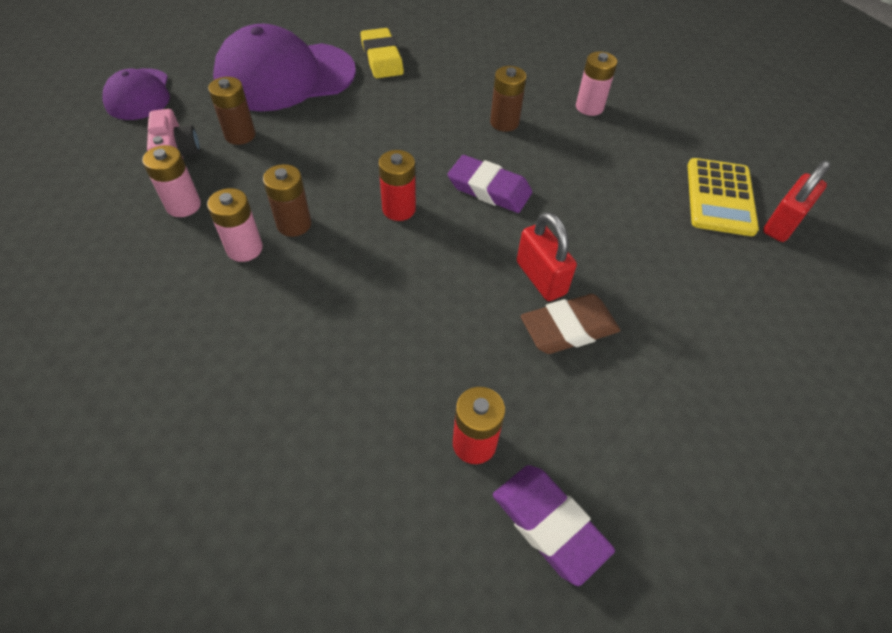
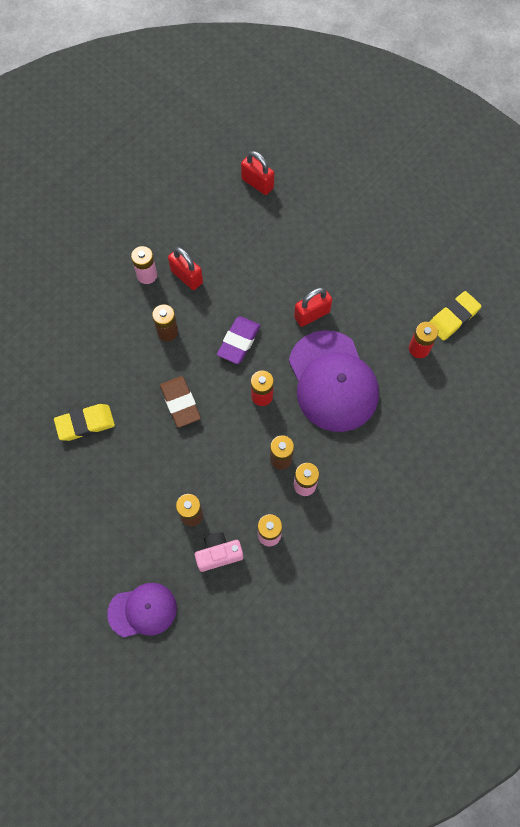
camera: 90 degrees left, 15 degrees up
purple cap [213,24,356,111] -> purple cap moved to [289,330,379,432]
purple eraser [493,465,615,586] -> yellow eraser [430,291,482,341]
brown eraser [521,294,620,354] -> brown eraser moved to [160,376,201,428]
yellow calculator [688,158,759,236] -> none
none -> red padlock [168,247,203,290]

